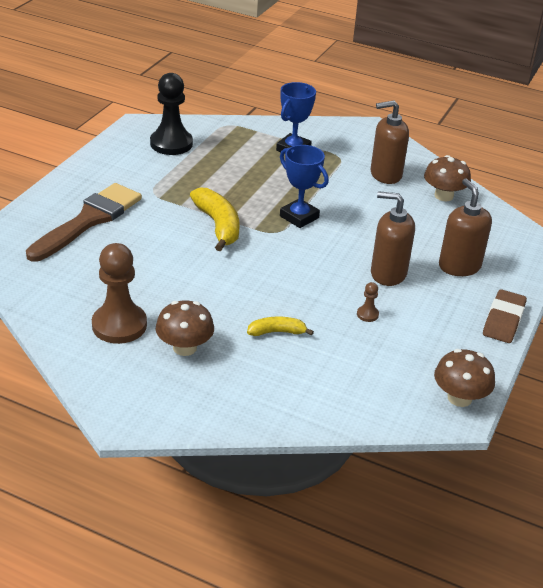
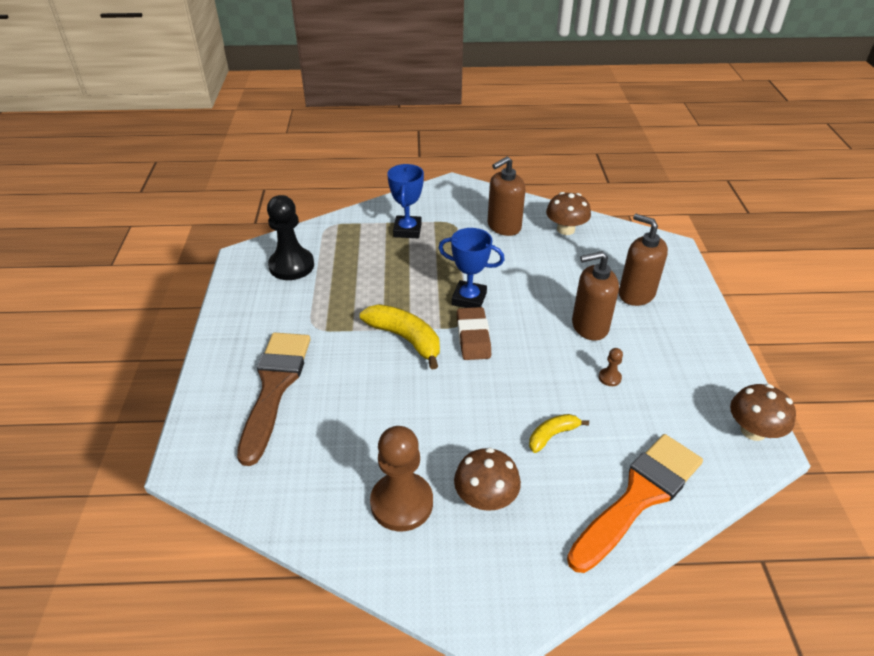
camera: 25 degrees left, 5 degrees up
brown eraser [483,289,527,343] -> brown eraser moved to [457,307,491,360]
none -> orange brush [567,434,703,573]

